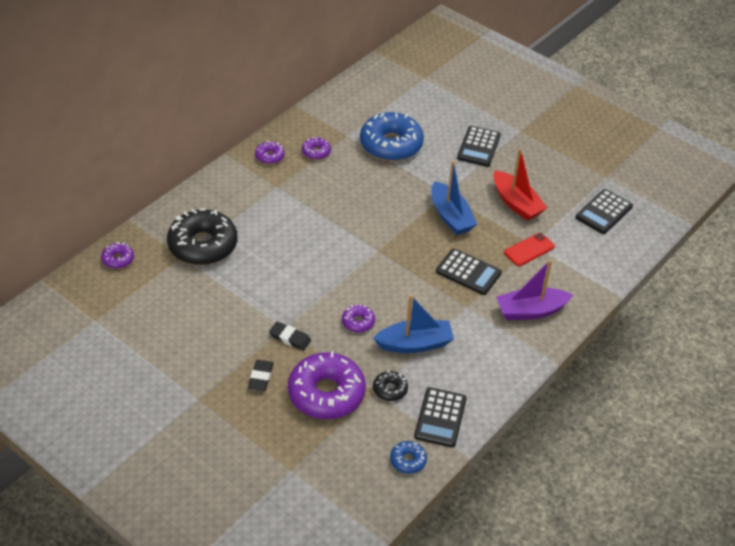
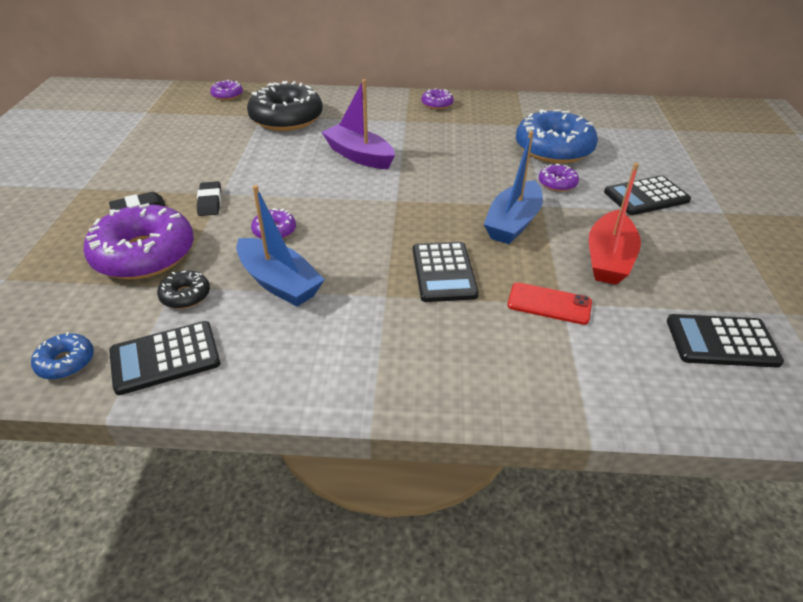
camera: 55 degrees right, 5 degrees down
purple donut [302,137,331,160] -> purple donut moved to [539,164,579,192]
purple boat [497,260,573,320] -> purple boat moved to [322,79,395,169]

